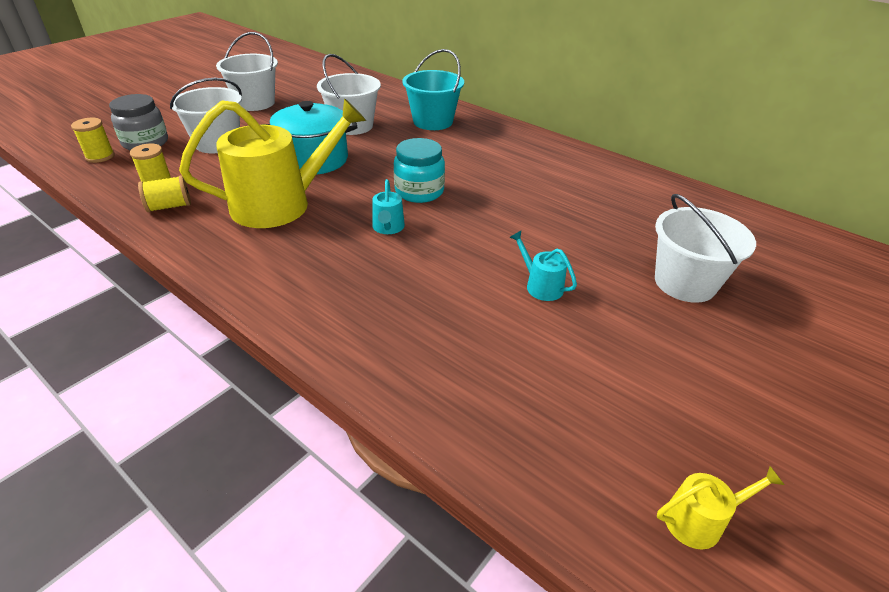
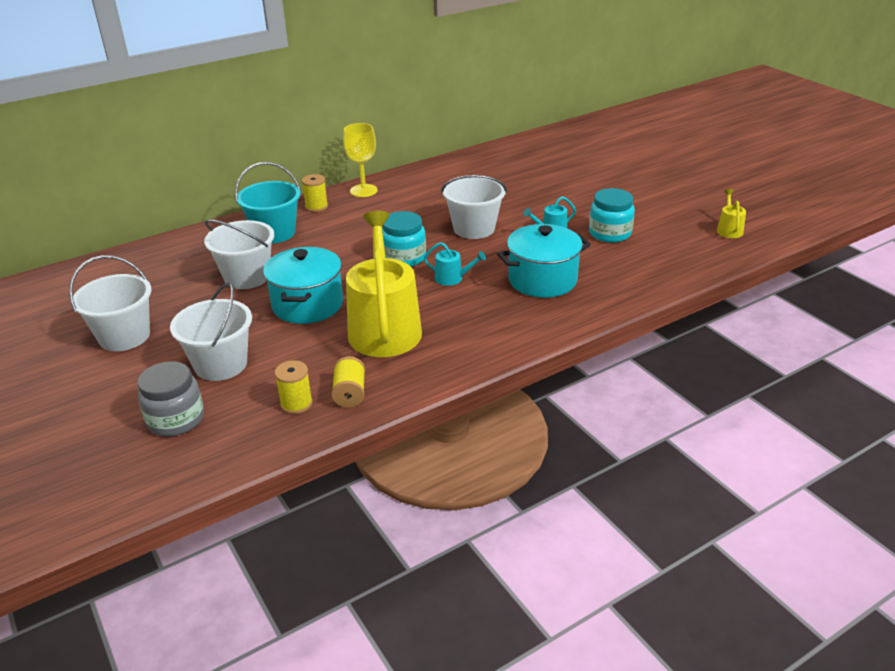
camera: 70 degrees left, 5 degrees down
yellow spool [71,118,115,163] -> yellow spool moved to [302,174,328,212]
white bucket [655,194,756,303] -> white bucket moved to [441,175,507,239]
none -> yellow goblet [343,123,378,197]
none -> turquoise pot [497,224,591,298]
none -> turquoise jar [589,188,635,243]

